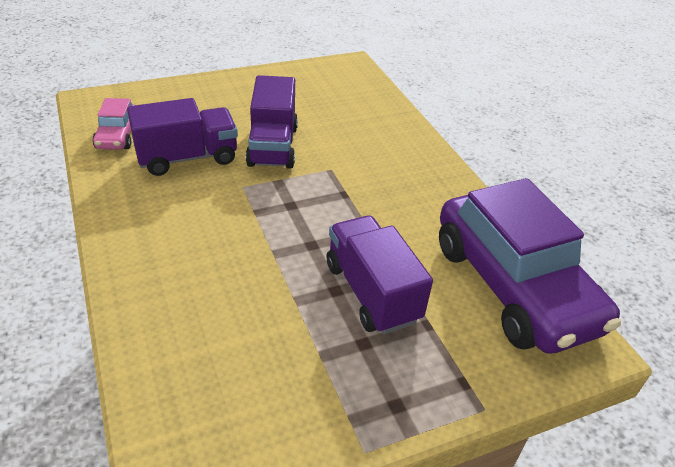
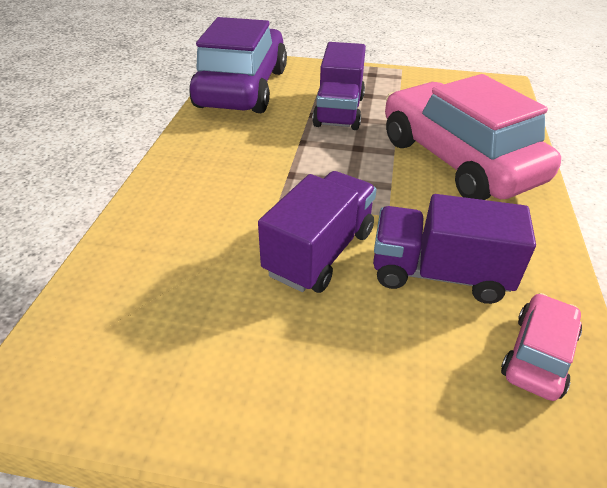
camera: 145 degrees left, 0 degrees up
none -> pink car [385,74,561,200]

